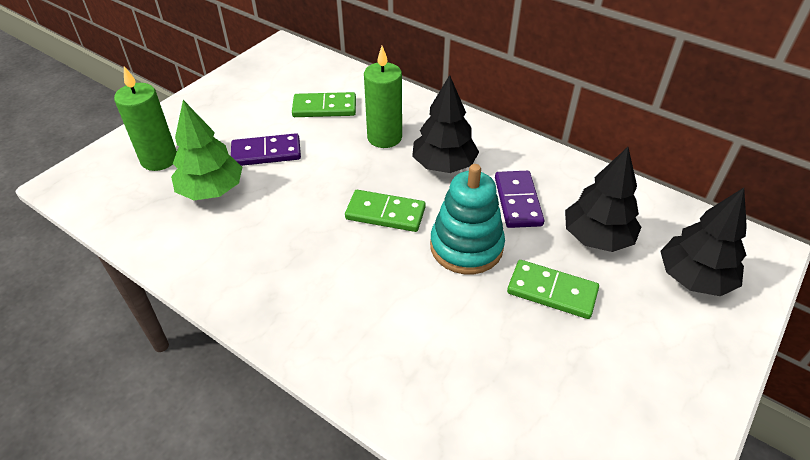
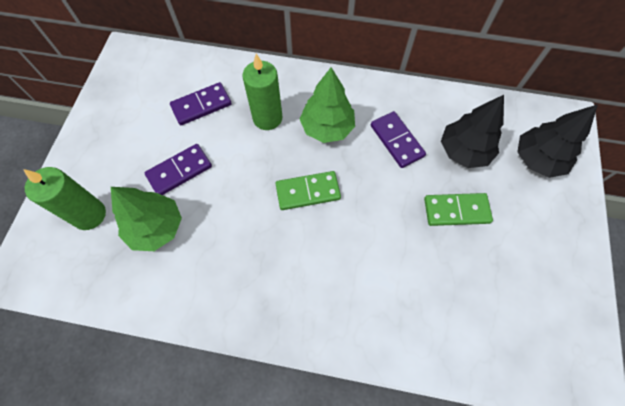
camera: 25 degrees left, 20 degrees up
green domino [292,92,356,117] -> purple domino [170,82,232,125]
black tree [412,75,479,173] -> green tree [300,67,355,143]
turquoise stacking toy [430,164,505,274] -> none

